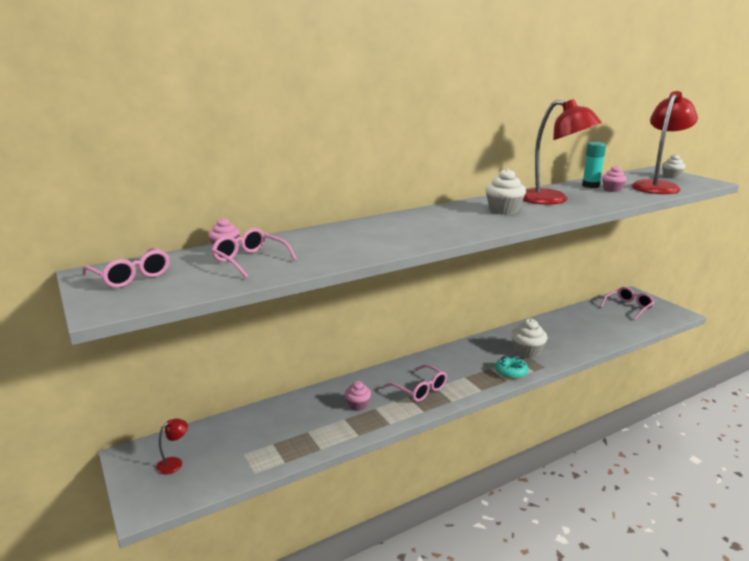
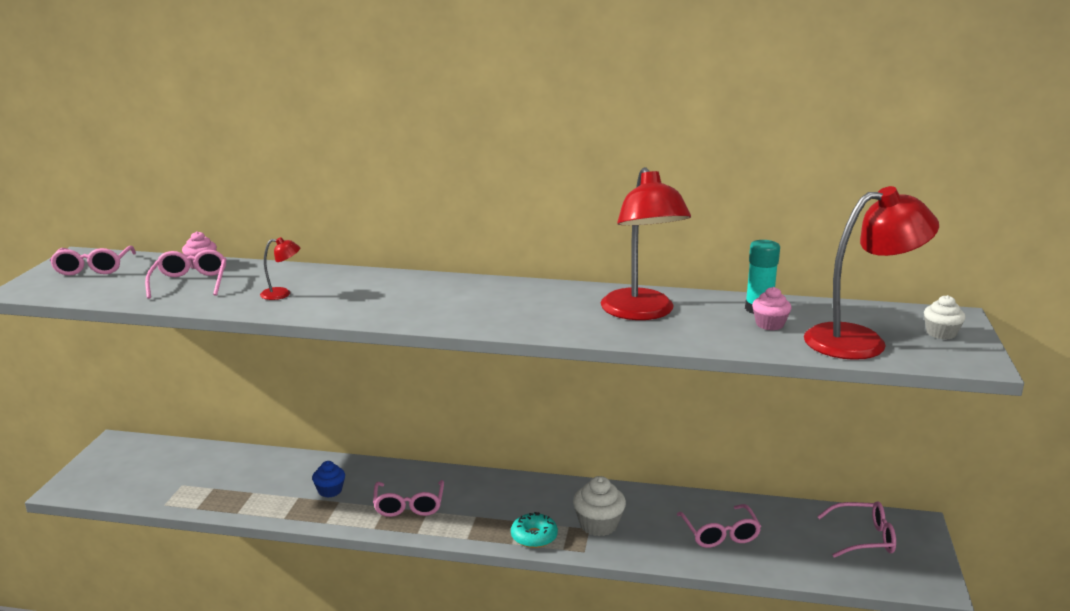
camera: 40 degrees right, 0 degrees up
red lamp [156,418,188,474] -> red lamp moved to [260,237,300,300]
pink cupcake [345,381,371,411] -> blue cupcake [312,461,345,498]
white cupcake [485,168,526,215] -> none
none -> pink glasses [677,504,761,548]

